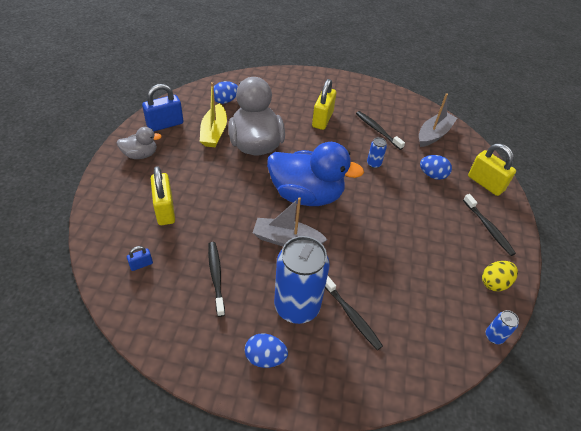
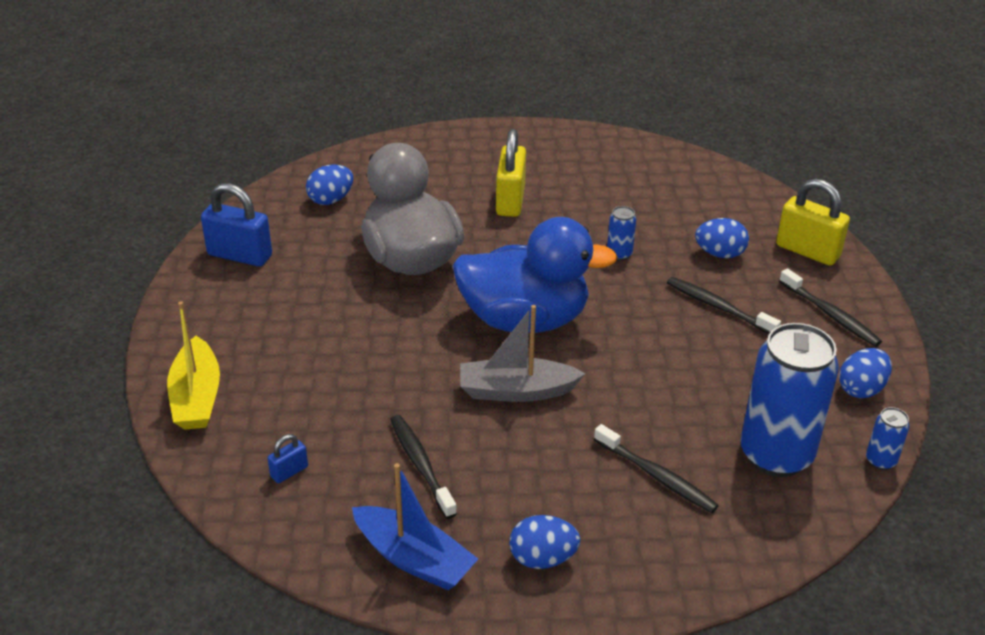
camera: 10 degrees left, 10 degrees down
grey duck [116,127,162,159] -> none
blue padlock [142,84,183,132] -> blue padlock turned 60 degrees clockwise [201,183,272,266]
yellow padlock [151,166,175,225] -> none
yellow boat [200,82,227,147] -> yellow boat moved to [167,301,220,430]
blue can [274,236,330,324] -> blue can moved to [740,323,839,477]
black toothbrush [356,111,405,150] -> black toothbrush moved to [667,277,781,334]
grey boat [419,93,457,147] -> none
yellow egg [482,261,518,291] -> blue egg [839,348,892,398]
none -> blue boat [352,463,478,590]

